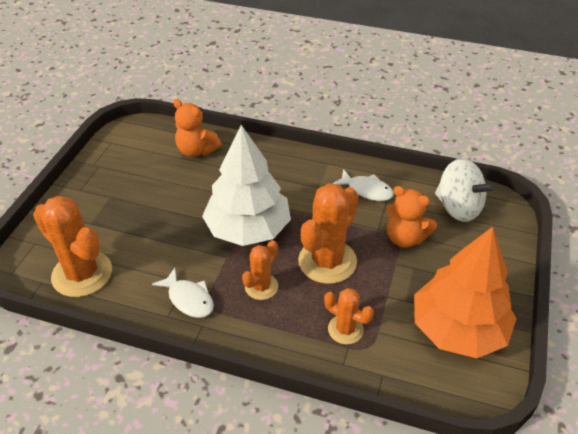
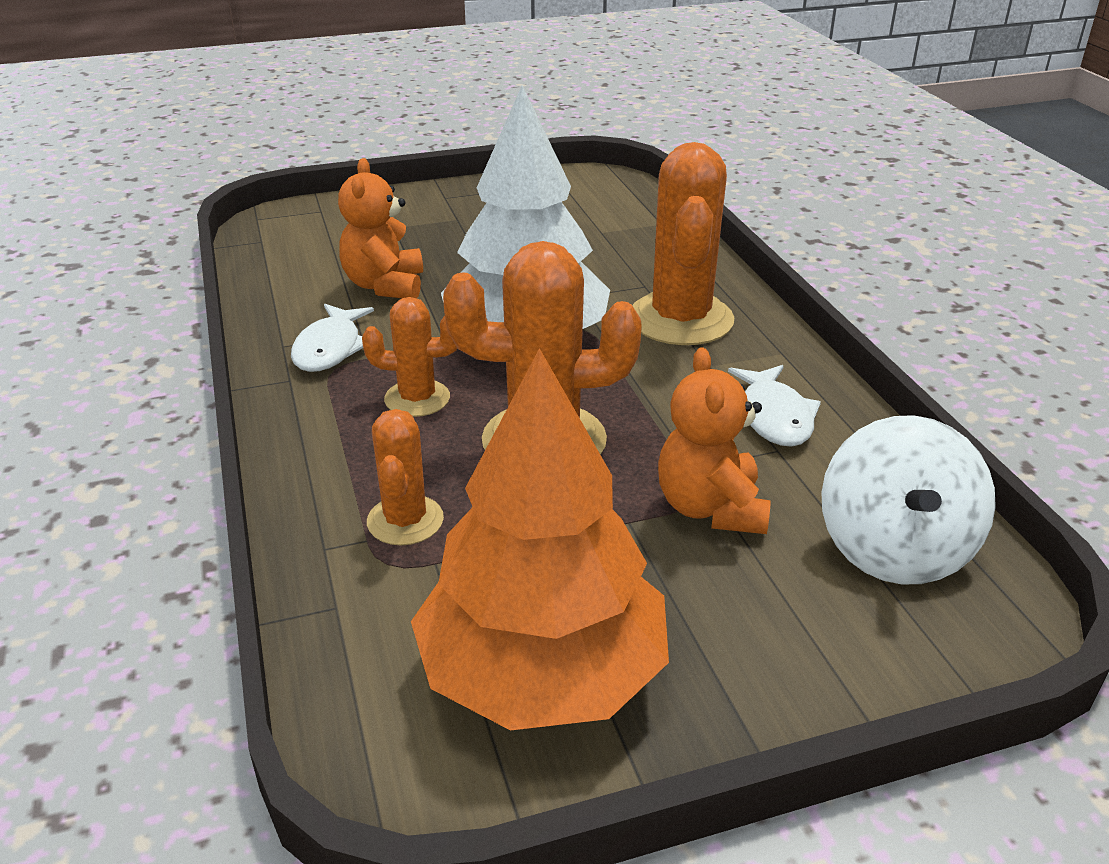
camera: 55 degrees right, 10 degrees down
orange cactus [33,196,112,297] -> orange cactus moved to [632,142,734,345]
orange teddy bear [173,99,222,157] -> orange teddy bear moved to [338,158,423,299]

